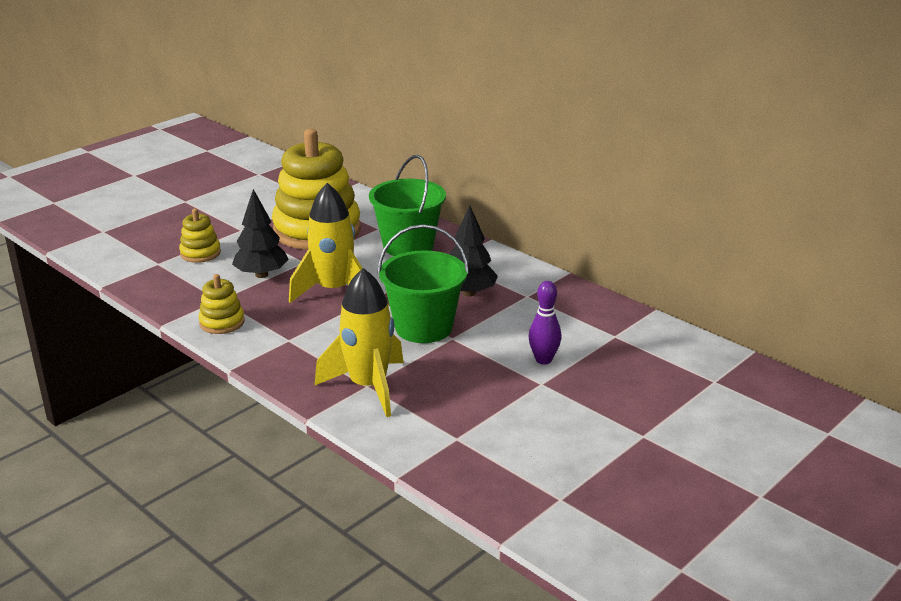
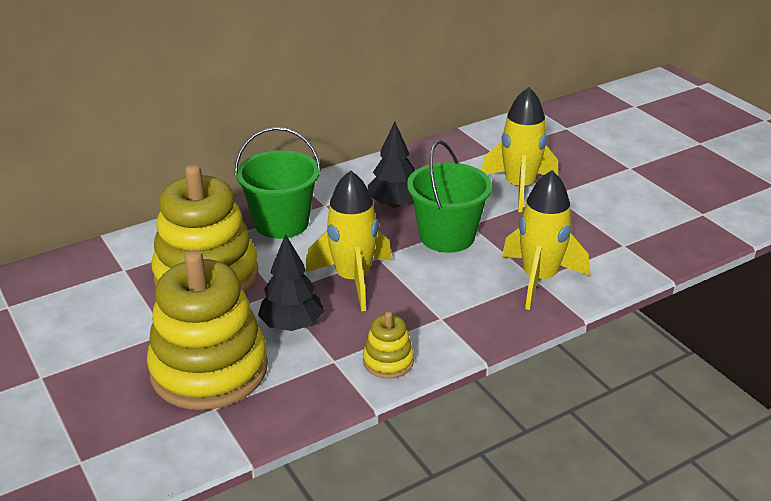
camera: 75 degrees left, 5 degrees up
yellow stacking toy [179,208,221,263] -> yellow stacking toy [147,250,268,410], size x2.27
purple bowling pin [528,281,562,364] -> yellow rocket [481,87,558,212]

